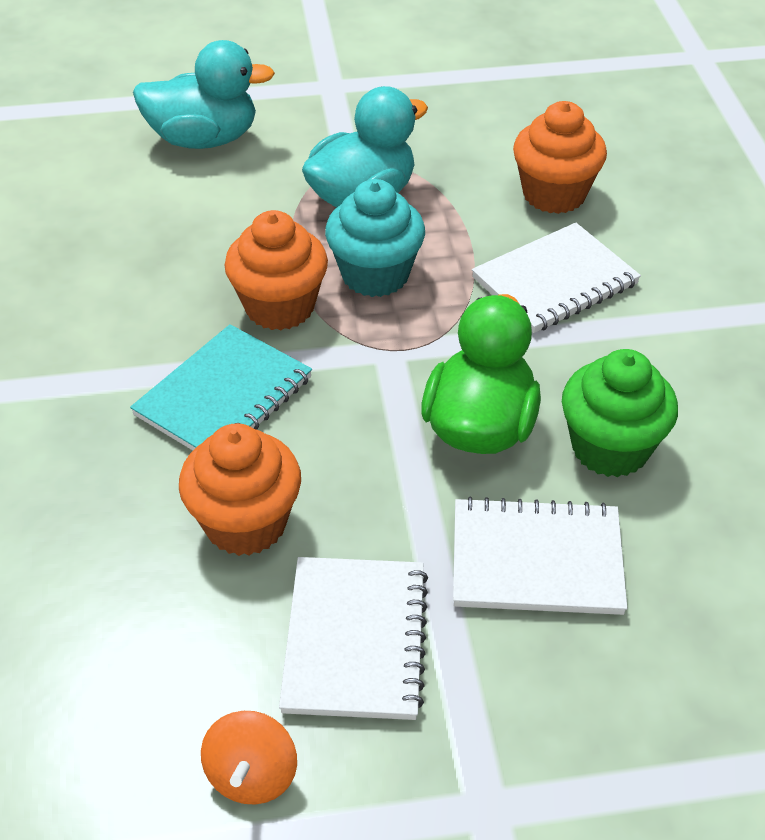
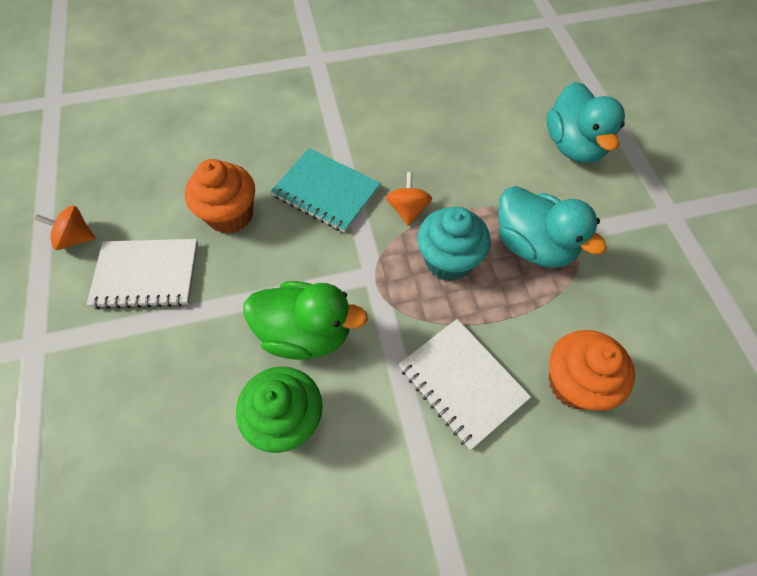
camera: 85 degrees right, 15 degrees up
orange cupcake [224,210,328,330] -> orange spinning top [386,172,432,226]
white notebook [453,496,627,615] -> none

